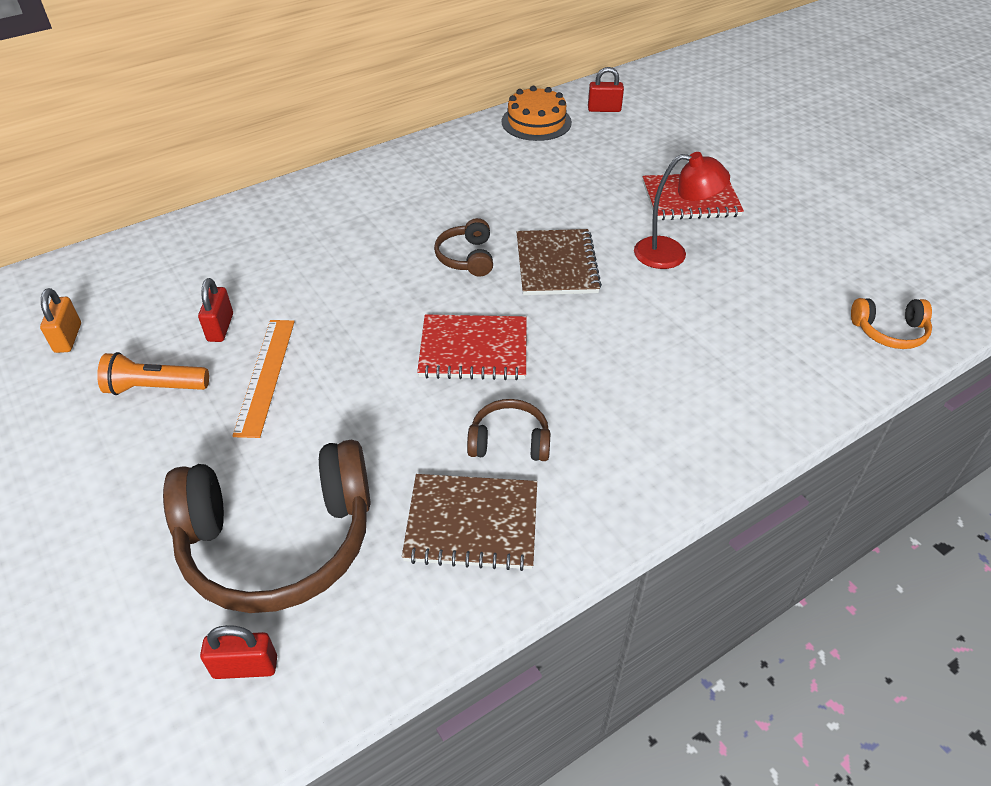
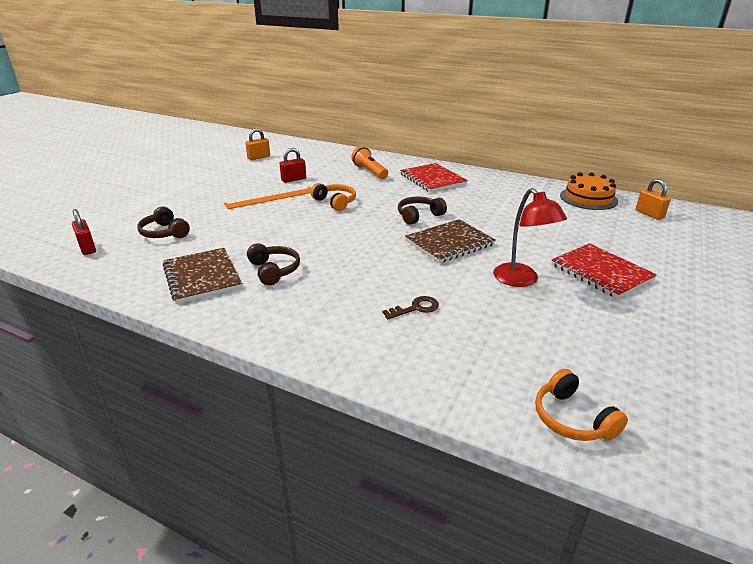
camera: 60 degrees right, 15 degrees down
orange flashlight [97,352,209,395] -> orange flashlight moved to [351,146,388,179]
brown headphones [163,440,371,613] -> brown headphones [137,206,190,238], size x0.46
red notebook [417,314,527,380] -> red notebook moved to [400,163,468,192]
red padlock [588,67,624,112] -> orange padlock [636,179,671,220]
none -> orange headphones [310,183,356,211]
none -> brown key [382,296,439,320]

